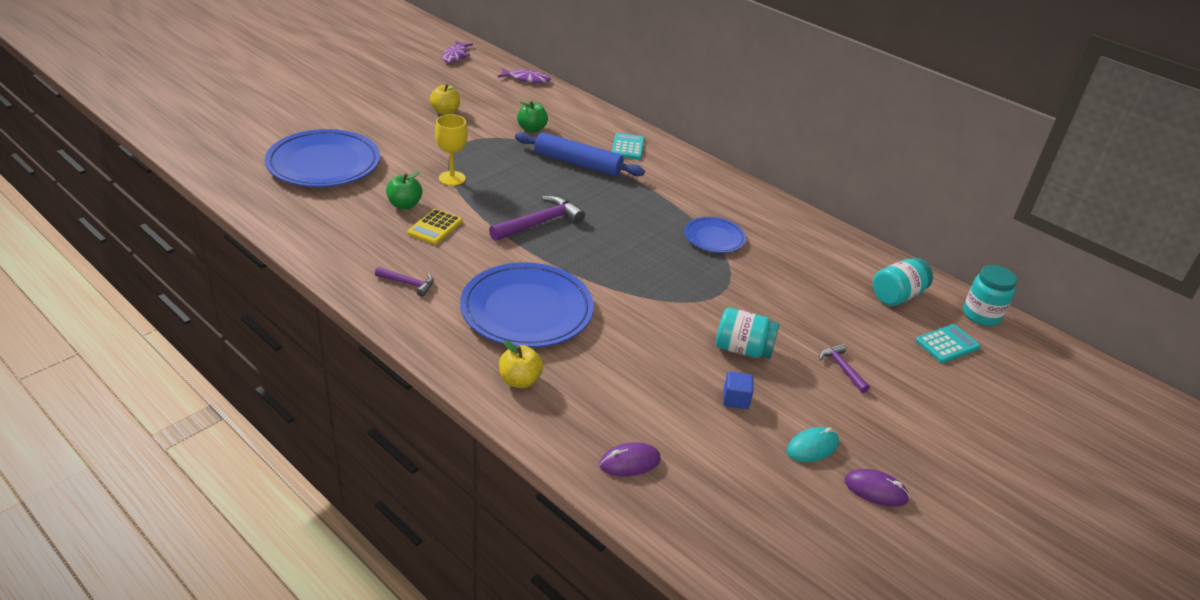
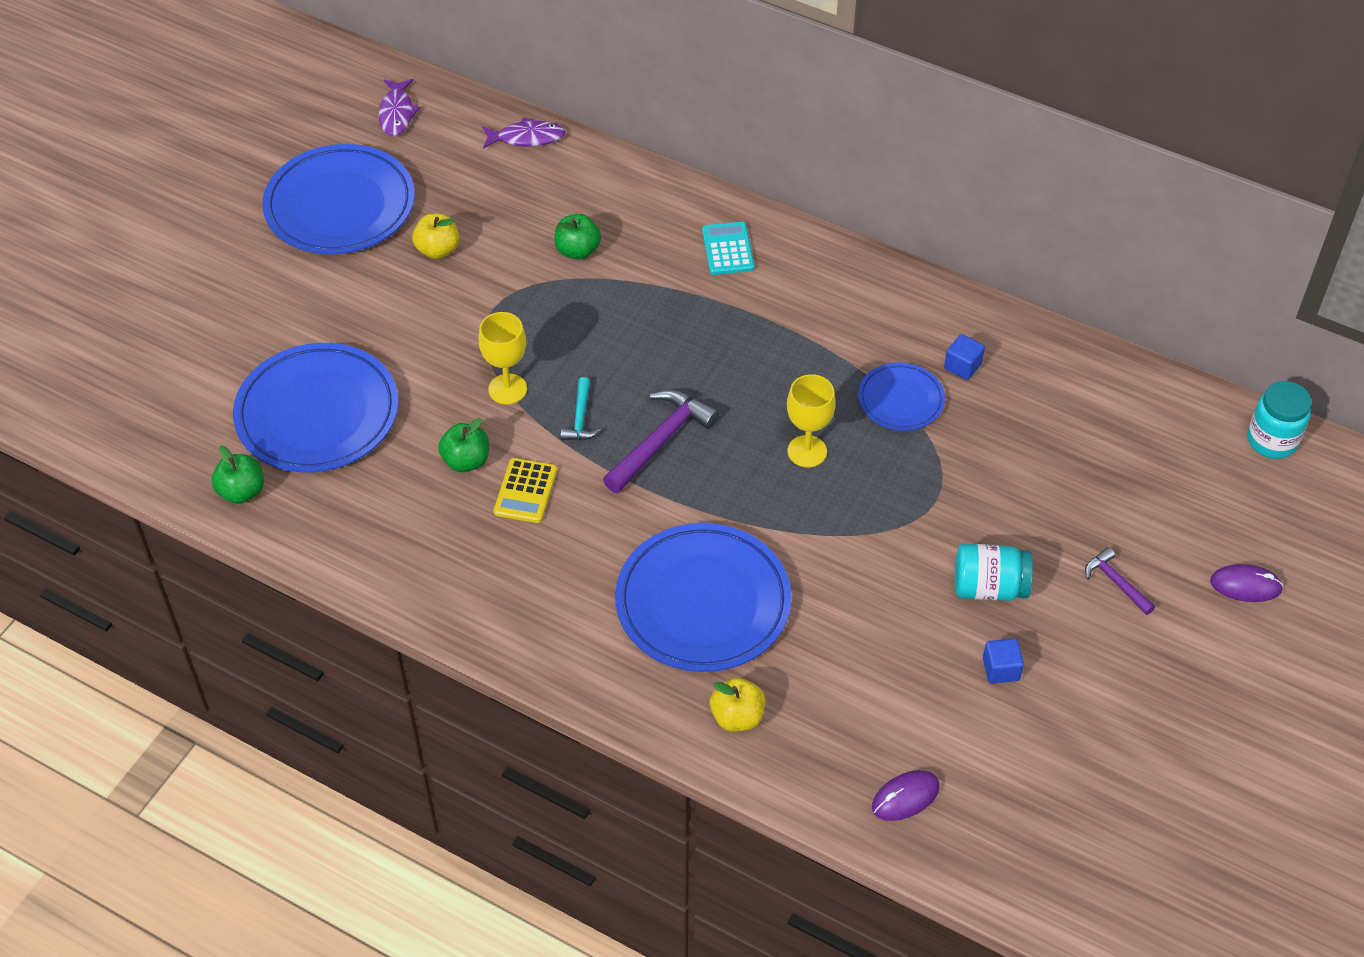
camera: 10 degrees left, 15 degrees up
purple hammer [375,267,434,297] -> none
blue rolling pin [515,132,645,176] -> none
turquoise mouse [787,427,839,462] -> none
purple mouse [845,469,910,507] -> purple mouse moved to [1210,564,1283,602]
turquoise jar [873,258,933,306] -> none
turquoise calculator [916,324,980,363] -> none
none -> green apple [211,446,264,504]
none -> blue plate [262,144,415,254]
none -> turquoise hammer [561,377,601,440]
none -> yellow goblet [787,374,836,467]
none -> blue cube [944,334,985,380]

